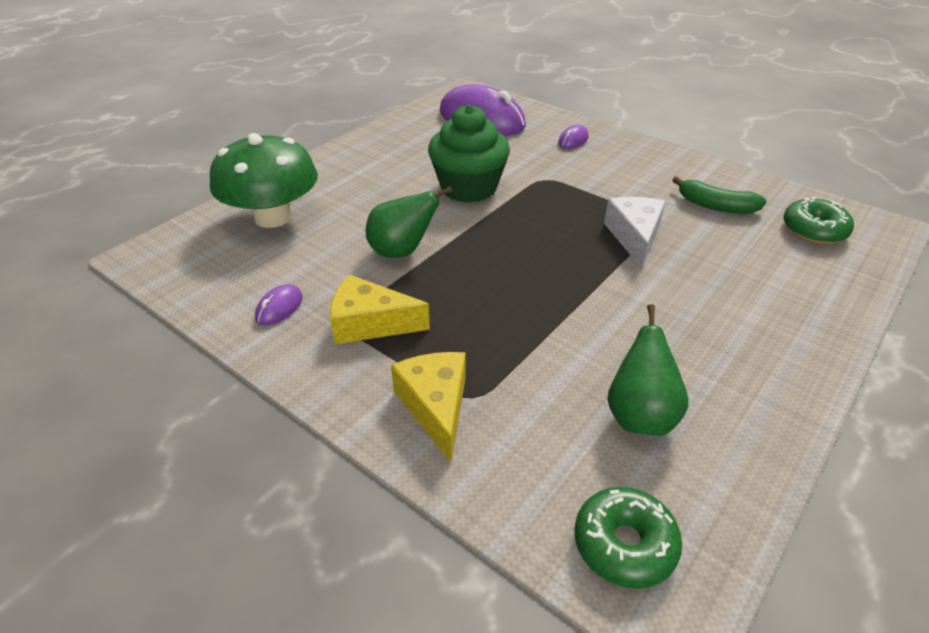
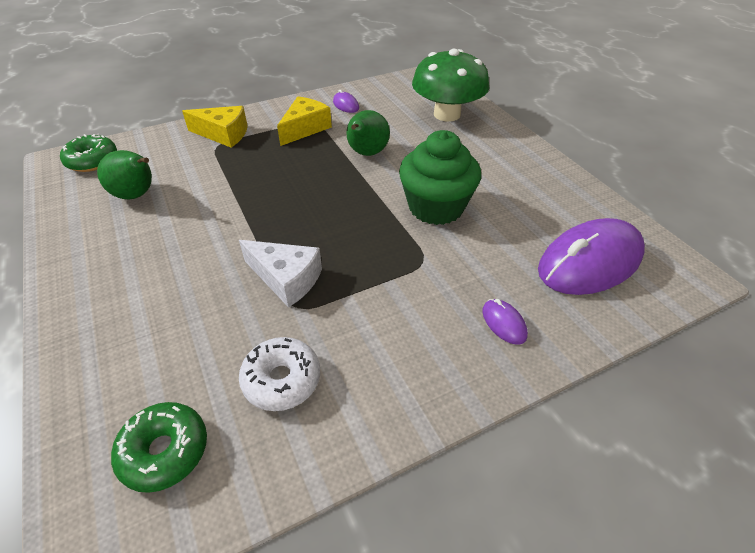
camera: 115 degrees right, 5 degrees up
green banana [673,176,767,214] -> white donut [239,337,320,411]

